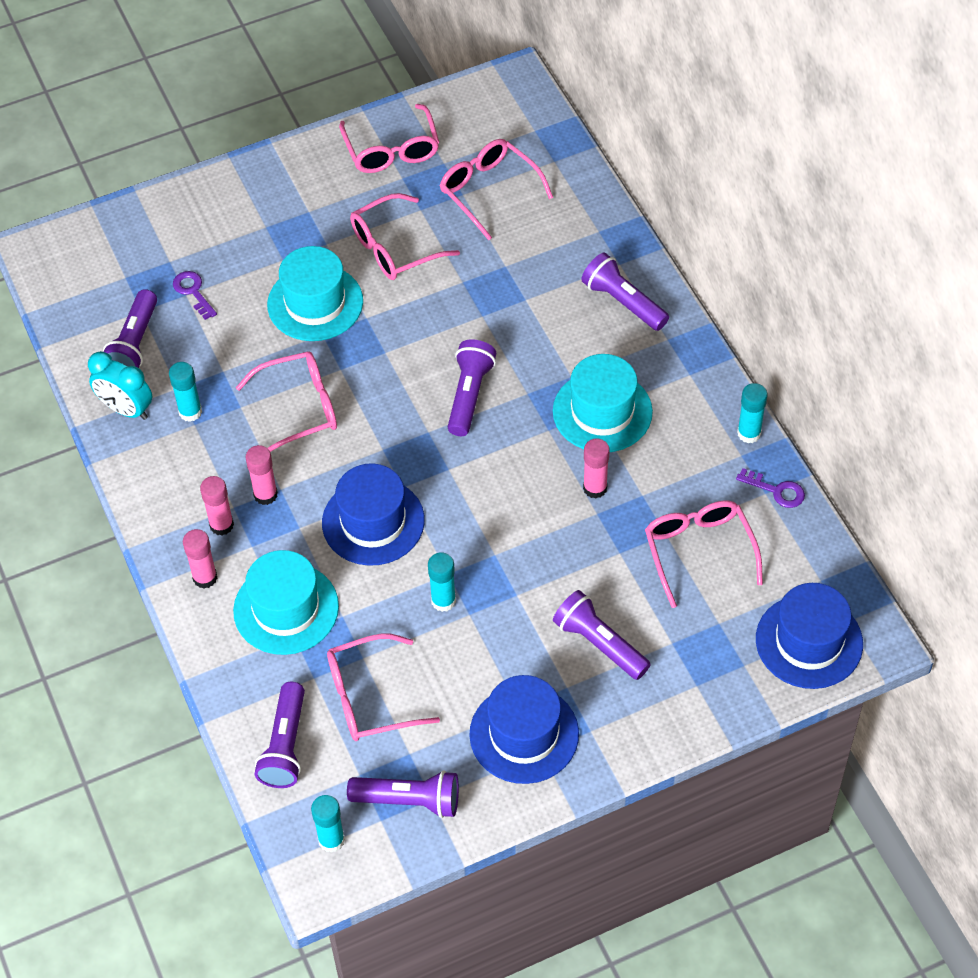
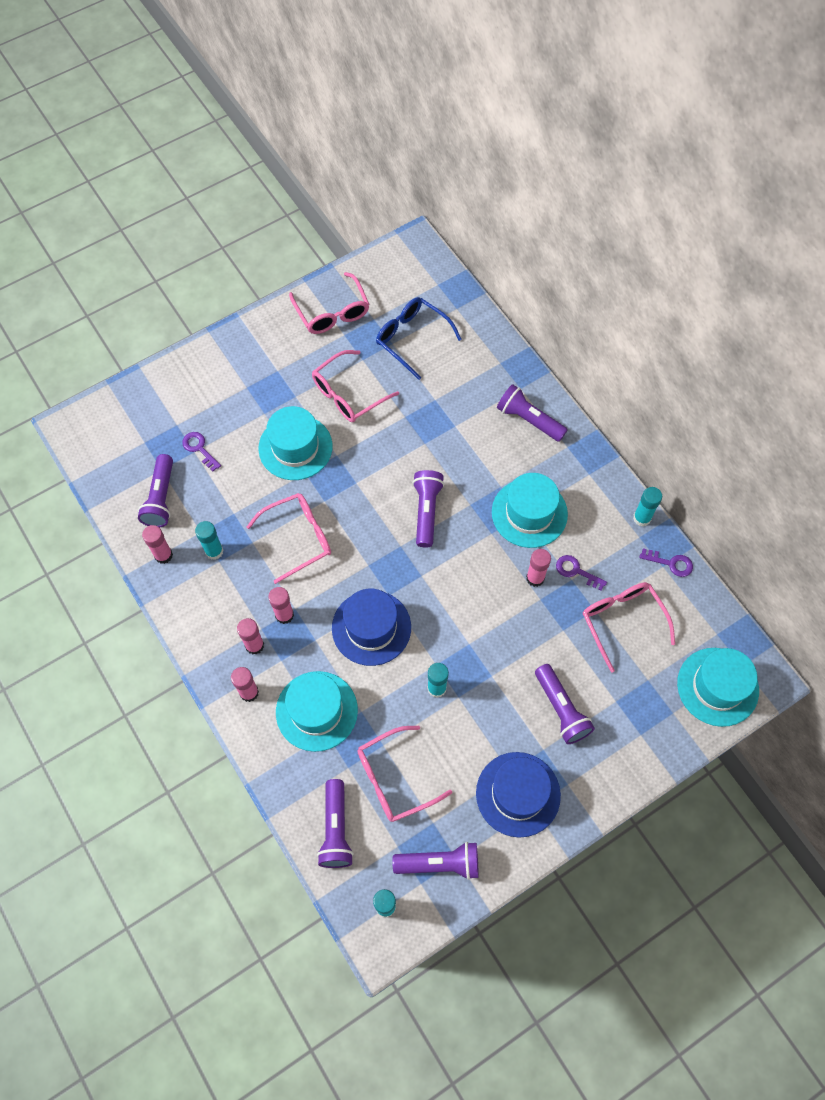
camera: 10 degrees left, 10 degrees up
turquoise clock [88,351,152,420] -> pink glue stick [142,525,173,564]
pink glasses [440,139,553,240] -> blue glasses [376,297,462,380]
purple flashlight [553,590,651,680] -> purple flashlight turned 150 degrees counterclockwise [535,664,595,744]
blue hat [756,583,863,689] -> turquoise hat [677,648,759,727]
none -> purple key [556,555,607,591]

